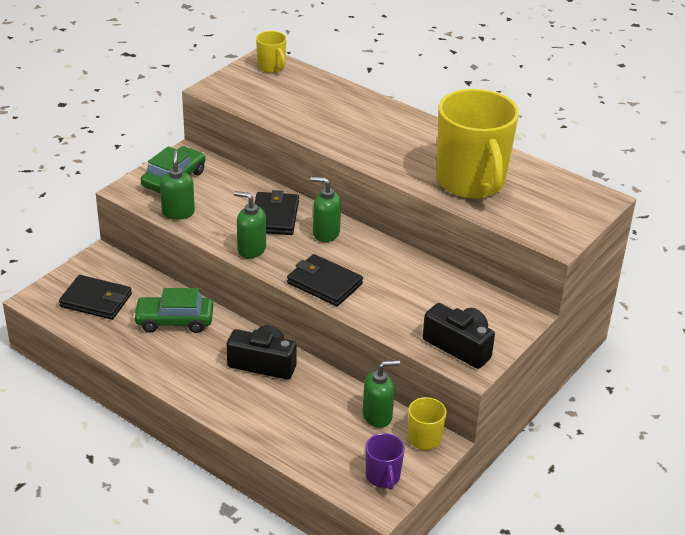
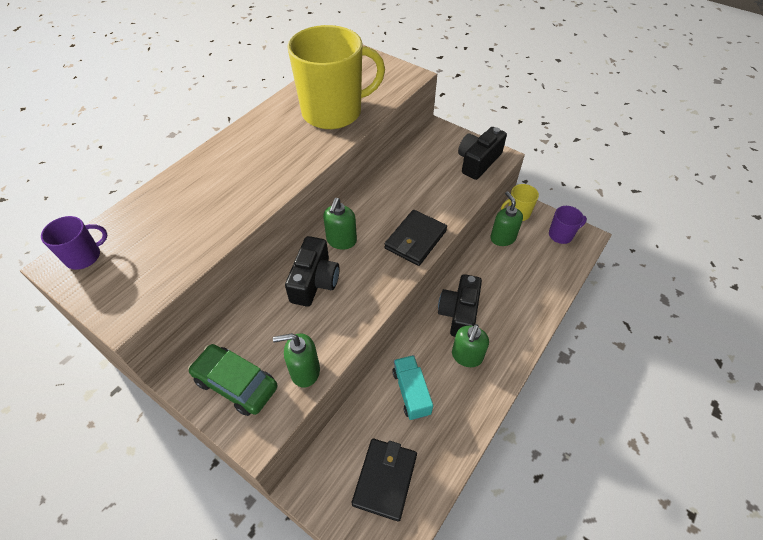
camera: 90 degrees left, 15 degrees up
green car [133,288,213,333] -> turquoise truck [392,355,433,420]
green soap dispenser [234,191,266,258] -> green soap dispenser moved to [452,324,489,367]
black wallet [254,190,299,235] -> black camera [285,236,340,307]
yellow mug [256,31,287,73] -> purple mug [41,216,107,270]

